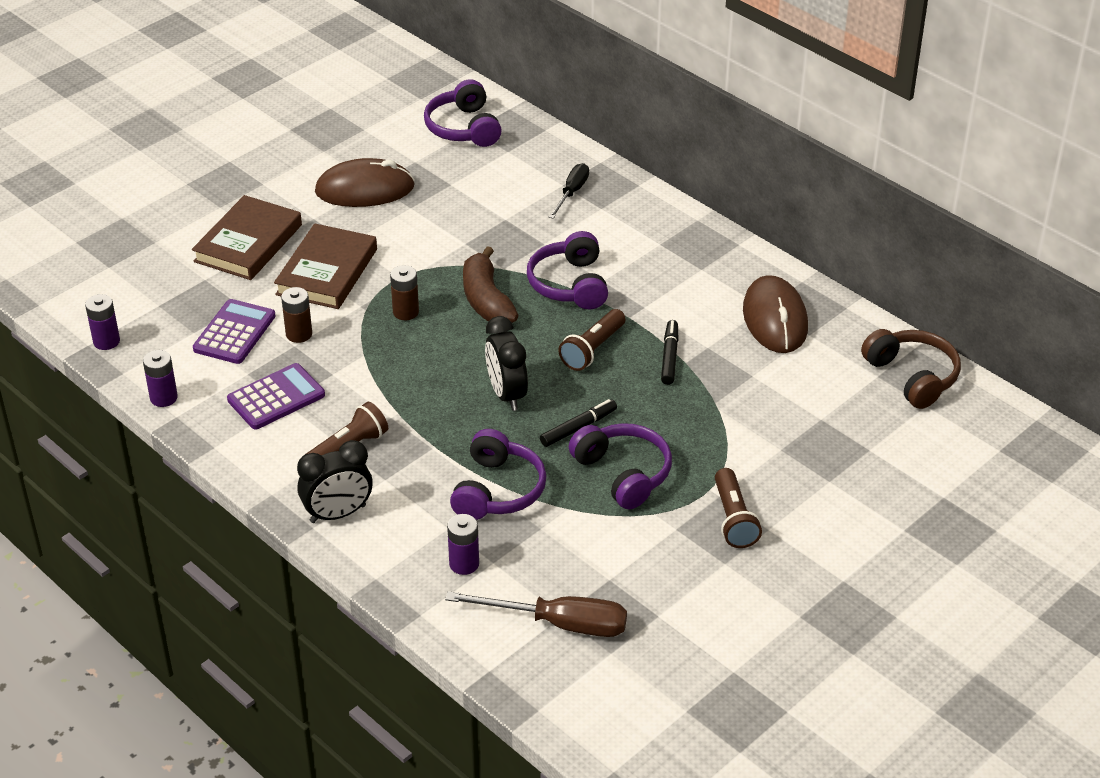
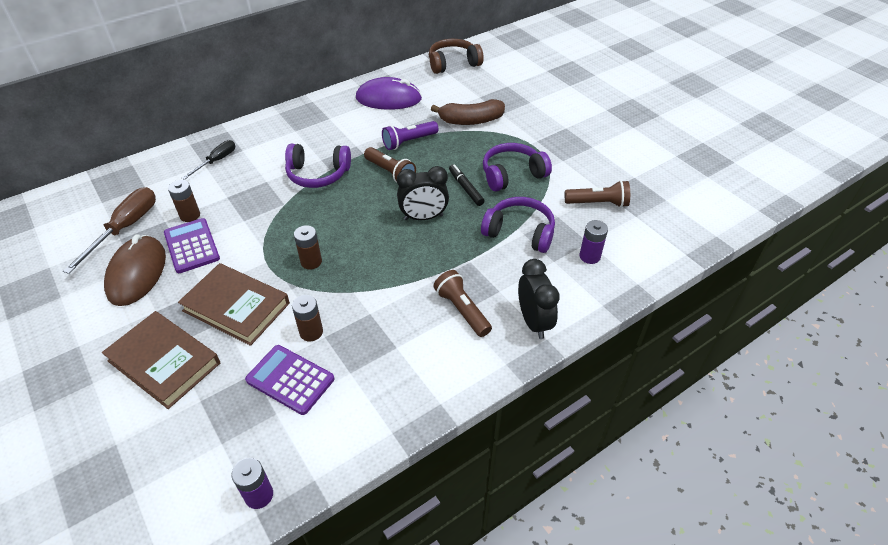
camera: 80 degrees left, 5 degrees up
purple battery [143,350,178,407] -> none
purple calculator [227,363,325,429] -> purple calculator moved to [164,218,220,273]
purple headphones [424,79,502,147] -> none
brown screwdriver [445,591,627,637] -> brown screwdriver moved to [63,187,156,274]
brown banana [463,246,518,323] -> brown banana moved to [431,99,505,125]
black screwdriver [549,163,589,219] -> black screwdriver turned 90 degrees clockwise [182,140,235,180]
black marker [661,320,679,385] -> purple flashlight [382,121,438,150]
brown flashlight [715,468,762,548] -> brown flashlight moved to [565,180,630,208]
brown mouse [743,275,808,353] -> purple mouse [356,77,422,110]
none -> brown battery [168,180,200,222]

